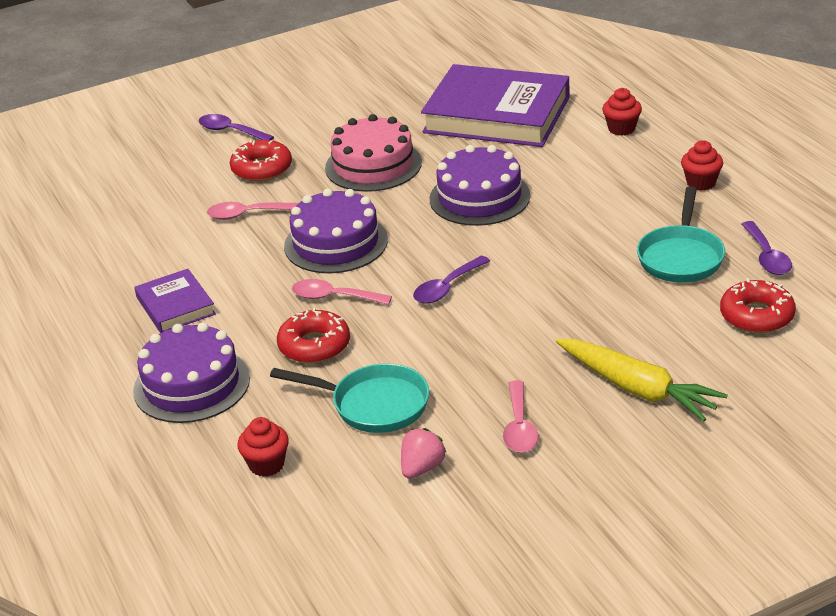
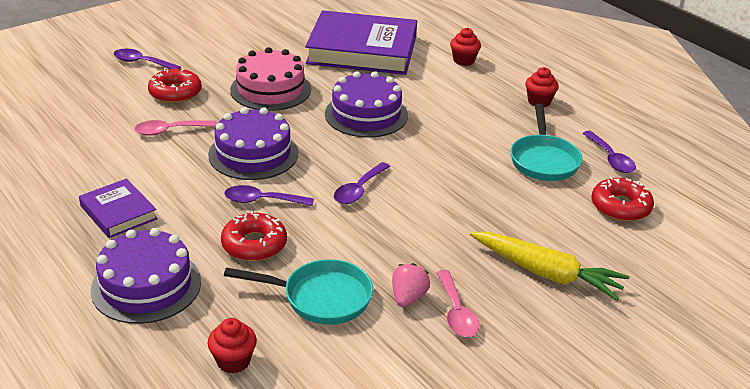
camera: 15 degrees left, 0 degrees up
pink spoon [292,279,392,305] -> purple spoon [224,185,314,206]
pink strawberry [401,428,447,479] -> pink strawberry moved to [392,263,430,307]

